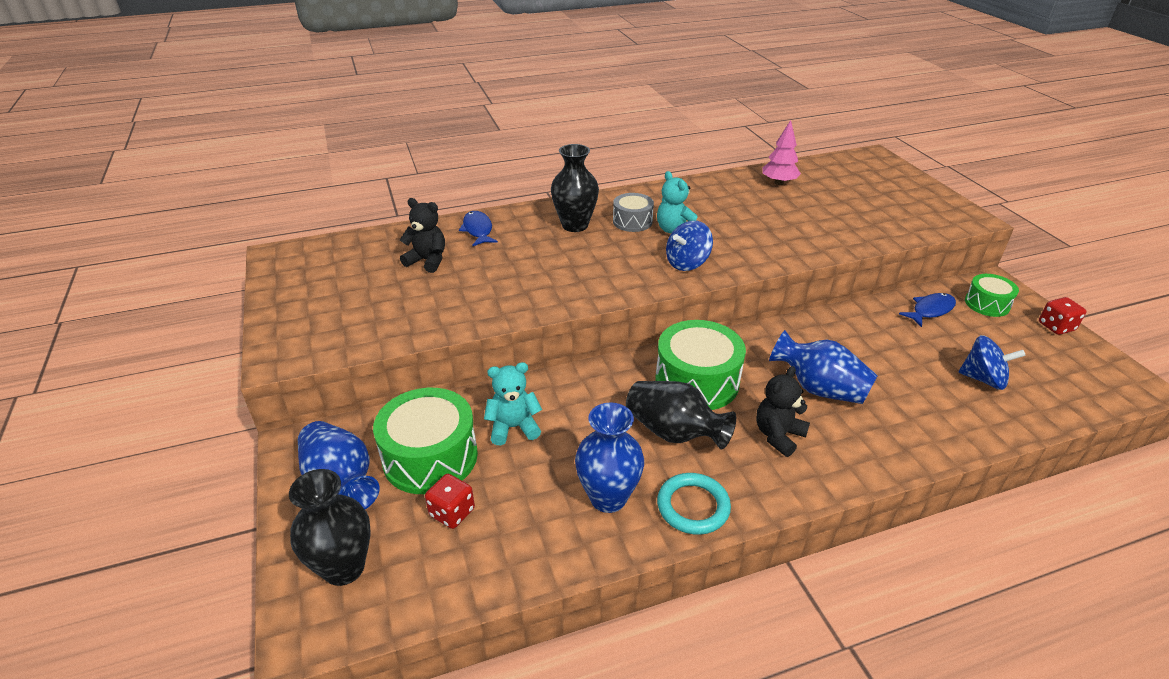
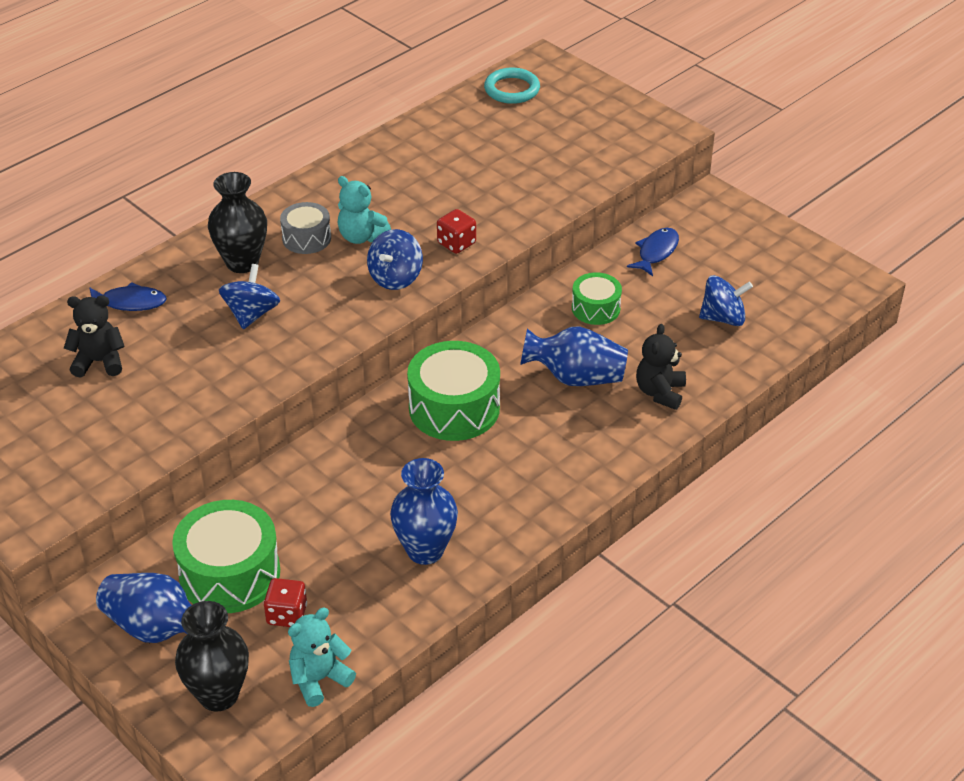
camera: 25 degrees left, 5 degrees up
blue fish [459,211,498,246] -> blue fish turned 135 degrees clockwise [89,282,167,311]
turquoise teddy bear [484,362,542,445] -> turquoise teddy bear moved to [288,608,356,707]
black vase [626,381,736,449] -> none
turquoise ring [657,473,731,535] -> turquoise ring moved to [484,68,540,104]
black teddy bear [756,366,810,457] -> black teddy bear moved to [636,324,686,410]
pink tree [763,120,801,185] -> none
green drum [965,274,1019,317] -> green drum moved to [572,272,622,325]
red dice [1039,297,1087,335] -> red dice moved to [437,209,476,254]
none -> blue spinning top [219,264,280,329]

